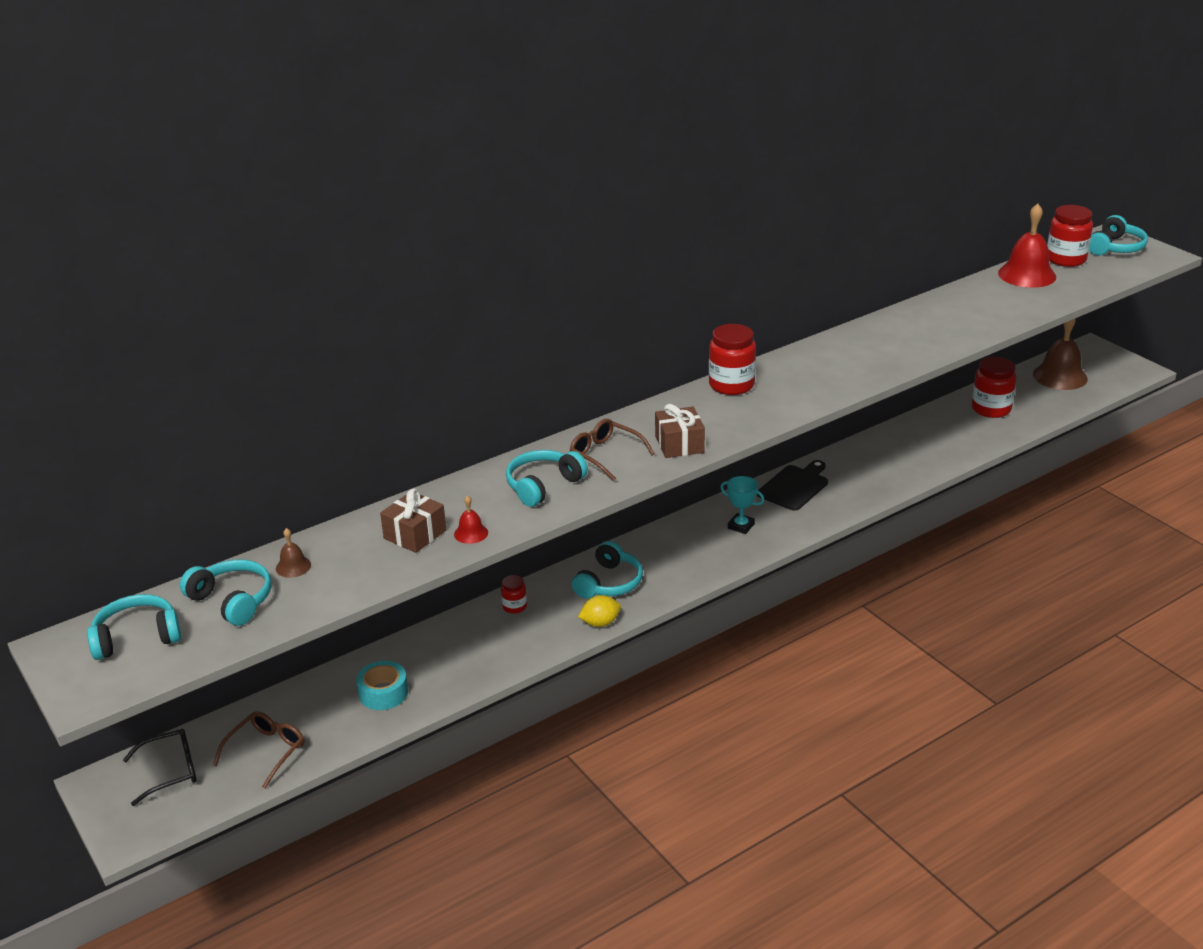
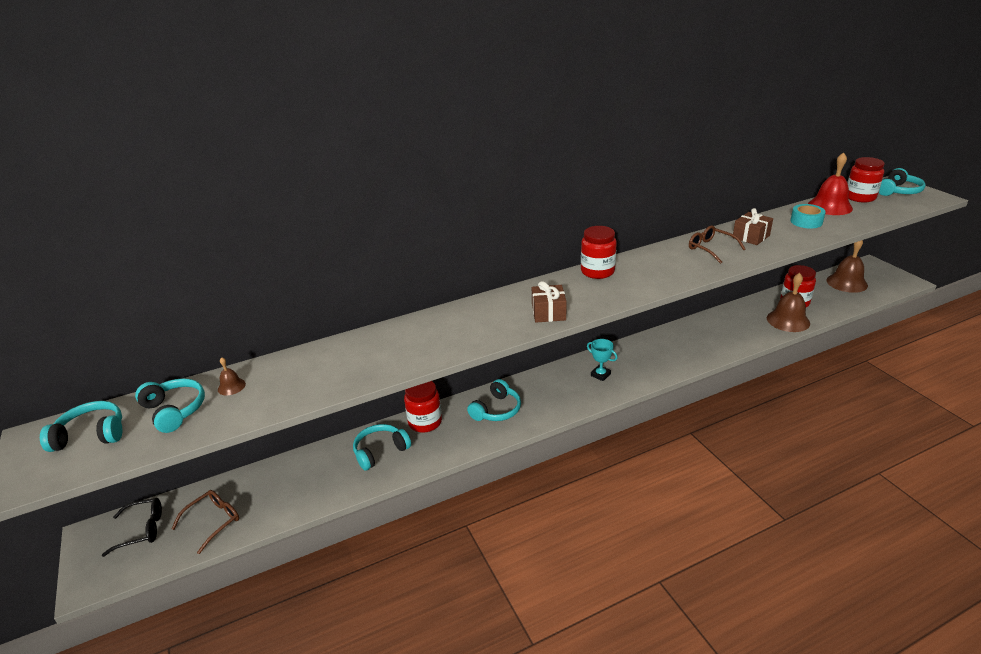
camera: 10 degrees right, 0 degrees up
turquoise tape [356,661,408,710] -> turquoise tape moved to [790,204,826,229]
brown gift [380,489,446,553] -> brown gift moved to [732,208,773,245]
red bell [454,495,488,544] -> none
red jar [501,575,527,614] -> red jar [404,381,442,433], size x1.90
turquoise headphones [506,450,588,507] -> turquoise headphones moved to [353,424,411,471]
brown glasses [570,419,655,481] -> brown glasses moved to [689,225,745,264]
yellow lemon [578,595,621,627] -> none
black cutting board [757,460,828,511] -> none
none -> brown bell [767,273,810,332]

